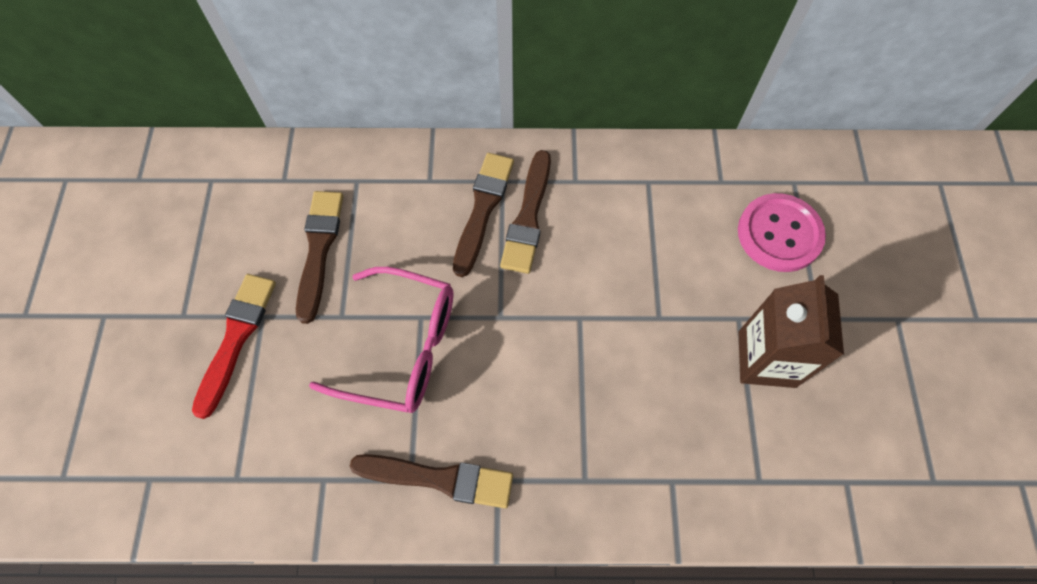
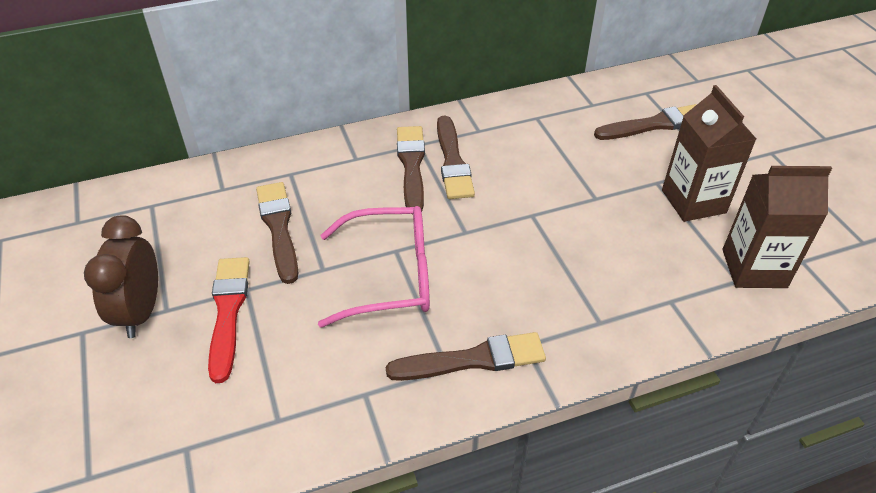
camera: 20 degrees left, 20 degrees down
pink button [738,193,826,272] -> brown brush [594,104,697,140]
none -> brown clock [84,215,158,338]
none -> brown carton [723,166,832,288]

